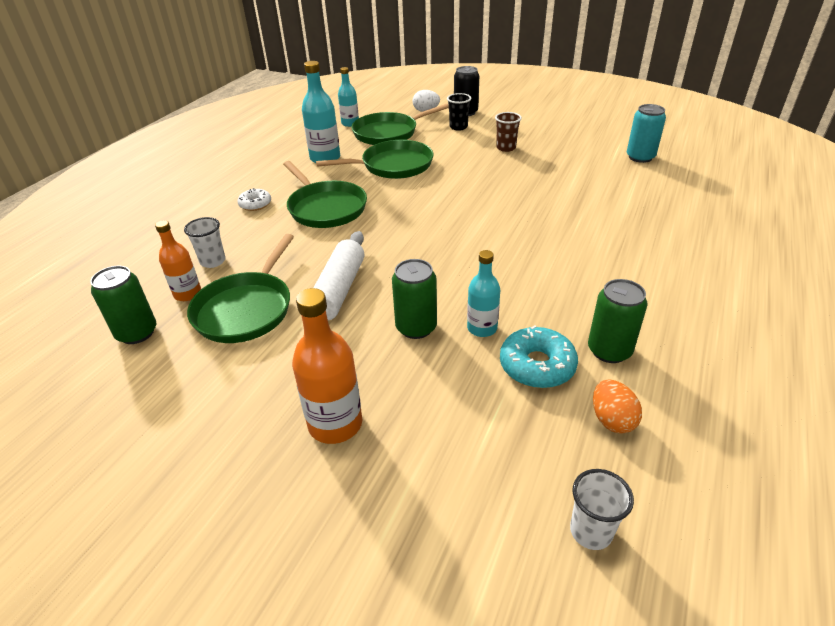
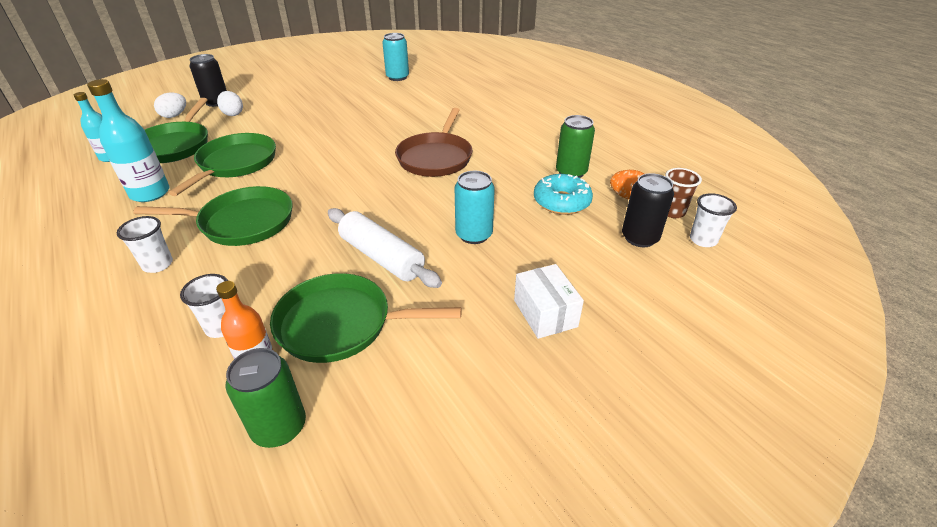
camera: 60 degrees left, 0 degrees up
green pan [187,234,294,343] -> green pan turned 135 degrees clockwise [270,273,462,363]
white donut [238,188,271,211] -> white cup [117,216,173,273]
orange bottle [292,288,362,444] -> white box [514,264,584,339]
green can [392,259,437,339] -> turquoise can [455,171,495,244]
black cup [447,93,471,131] -> white egg [217,91,243,116]
turquoise bottle [467,250,500,337] -> none
brown cup [495,112,522,152] -> brown cup moved to [665,168,702,218]
none -> brown pan [395,108,472,177]
none -> black can [622,173,674,247]

